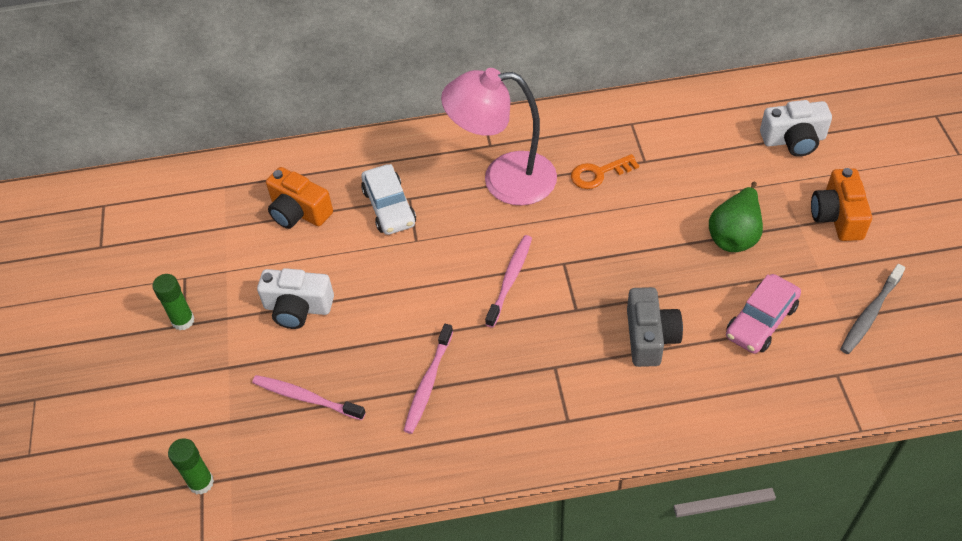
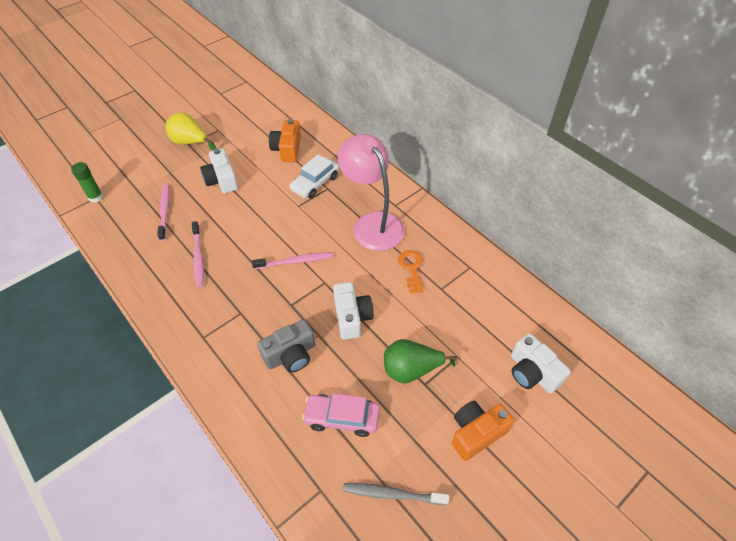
camera: 55 degrees right, 0 degrees up
green glue stick [153,274,195,330] -> yellow pear [166,113,216,151]
pink toothbrush [404,324,453,434] -> pink toothbrush turned 90 degrees counterclockwise [192,221,204,288]
orange key [571,154,639,189] -> orange key turned 45 degrees clockwise [398,250,423,293]
none -> white camera [333,282,374,340]

